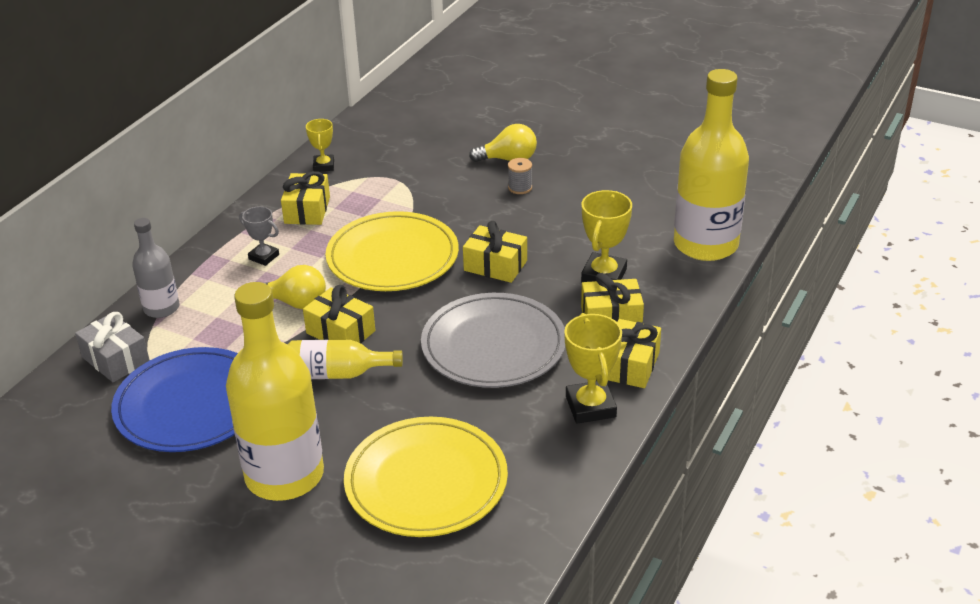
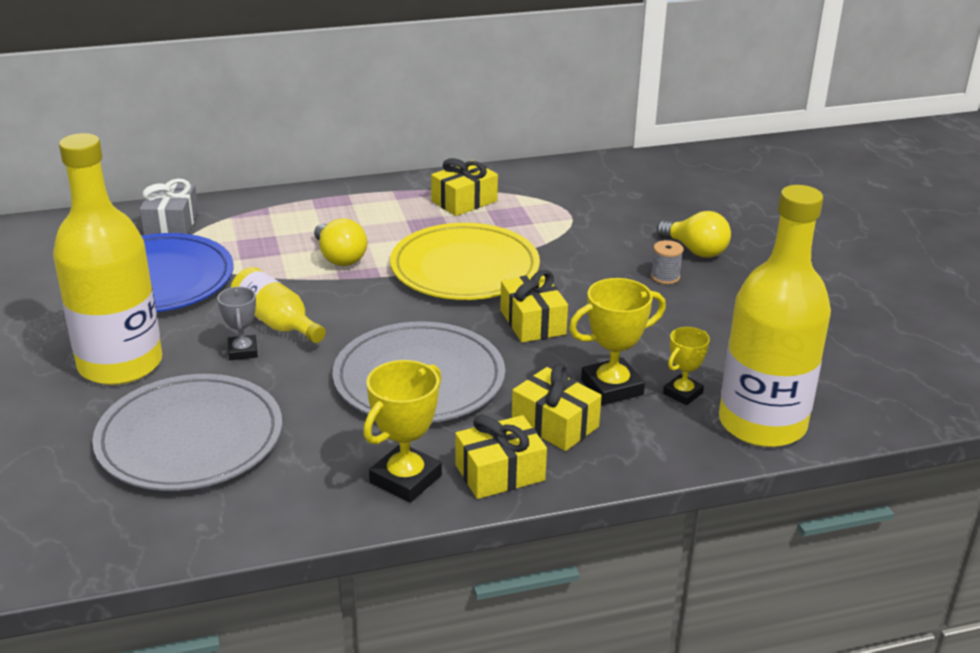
camera: 45 degrees right, 5 degrees down
grey bottle [132,218,179,318] -> none
grey trophy [239,206,279,266] -> grey trophy moved to [217,287,258,360]
yellow gift [303,285,375,343] -> none
yellow trophy [306,119,334,172] -> yellow trophy moved to [663,327,710,405]
yellow plate [344,417,508,537] -> grey plate [92,374,282,491]

